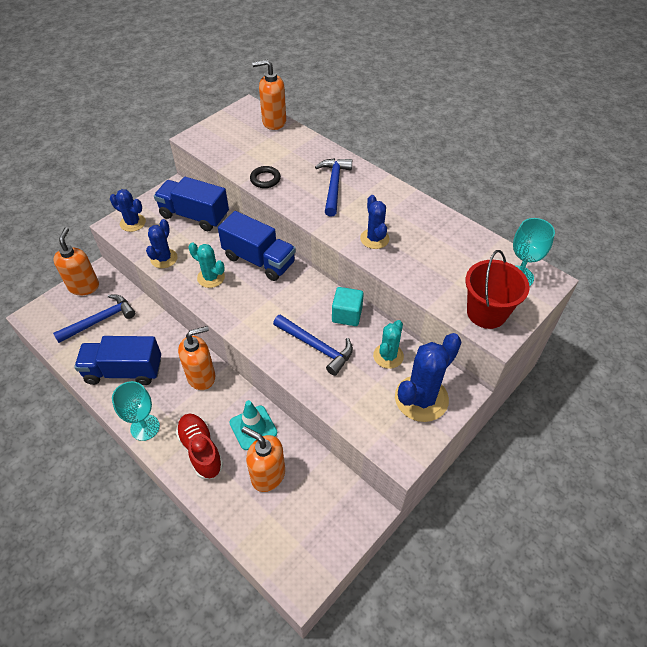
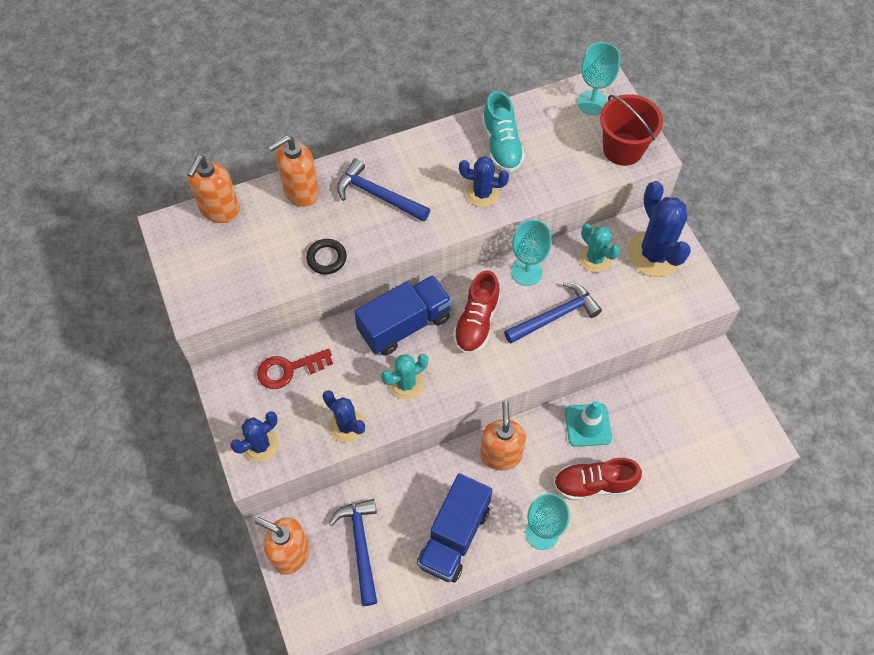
camera: 65 degrees left, 10 degrees up
blue truck [154,177,229,231] -> red key [257,349,333,389]
orange soap dispenser [242,426,285,492] -> orange soap dispenser moved to [268,135,319,207]
turquoise cube [332,287,364,326] -> turquoise goblet [511,219,552,286]
none -> red shoe [453,271,500,354]
none -> turquoise shoe [482,91,525,173]

